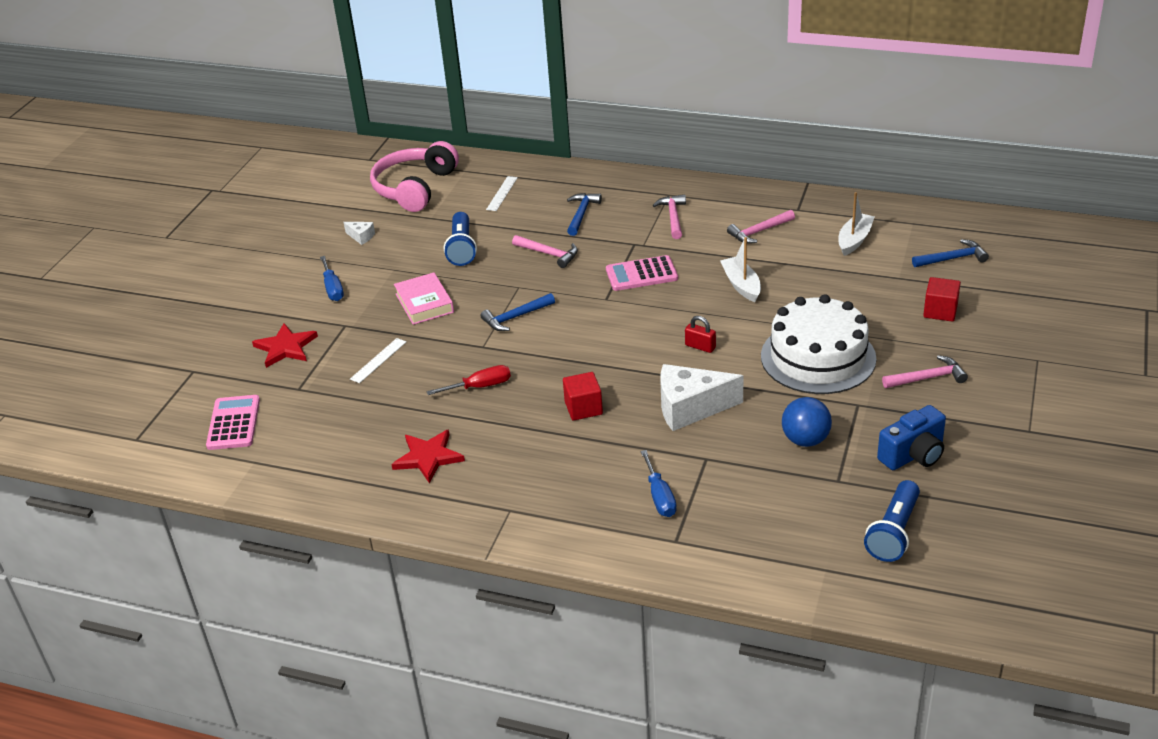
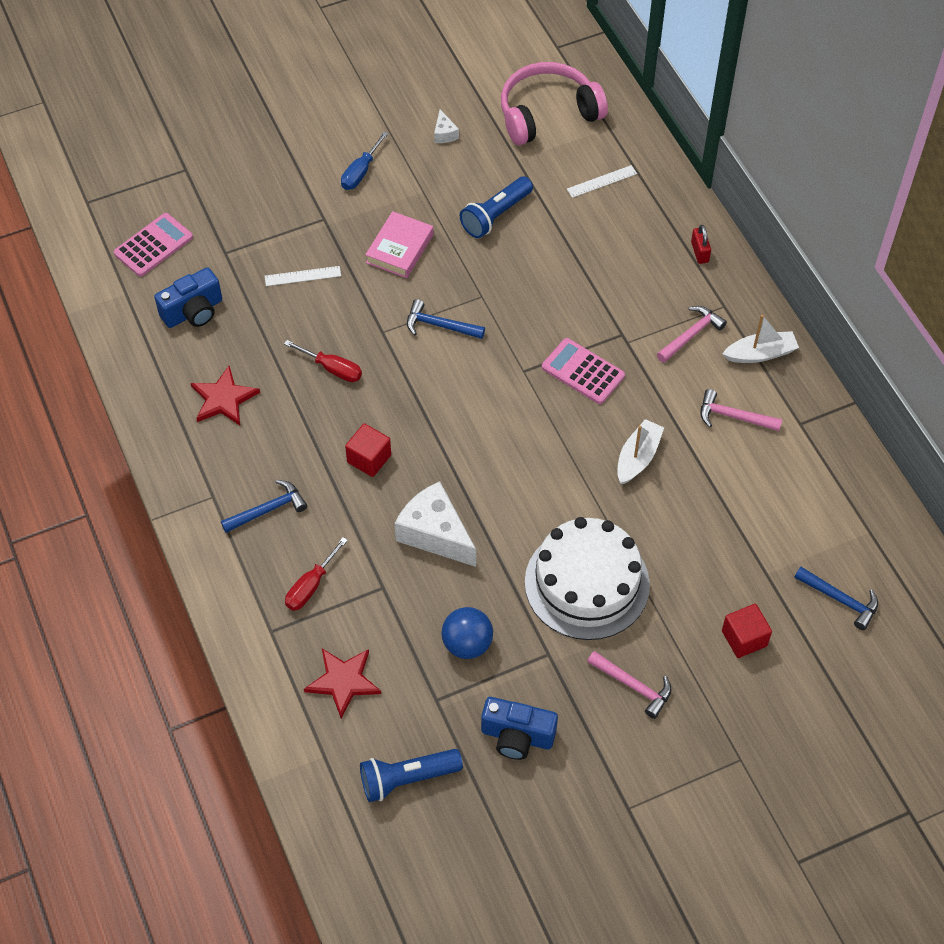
camera: 45 degrees right, 20 degrees up
red star [252,323,318,368] -> red star moved to [304,649,381,718]
pink hammer [512,235,578,268] -> none
blue hammer [567,193,602,236] -> blue hammer moved to [221,480,307,533]
blue screwdriver [641,450,677,517] -> red screwdriver [285,537,348,611]
red padlock [685,316,716,353] -> red padlock moved to [691,225,711,264]
white boat [838,192,875,256] -> white boat moved to [722,315,799,363]
none -> blue camera [154,267,222,328]

